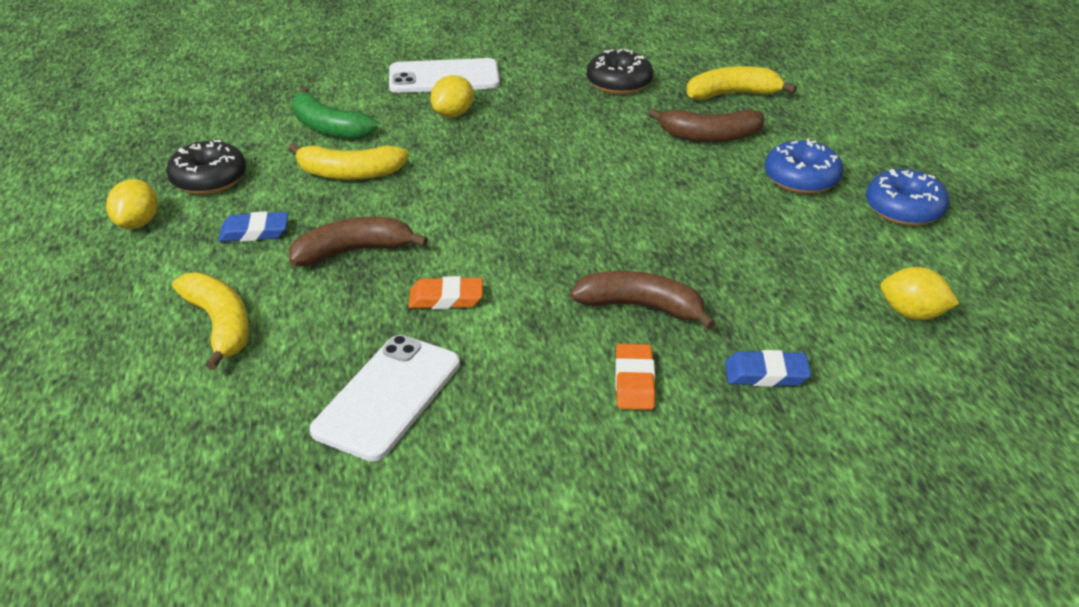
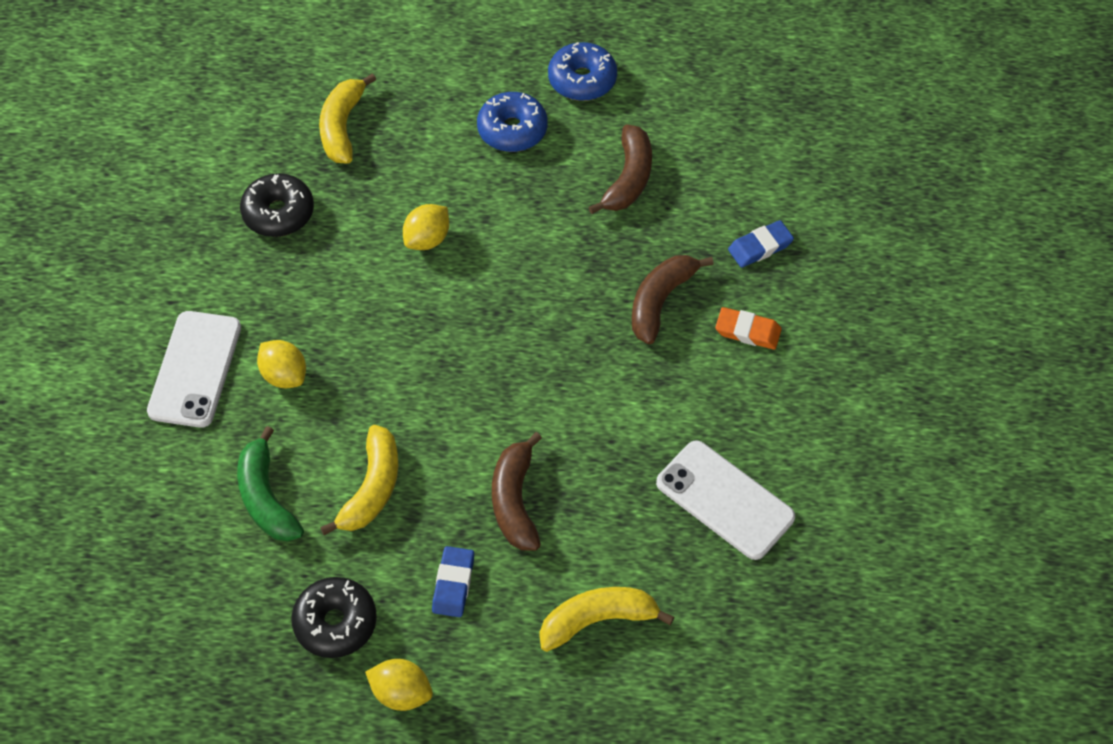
camera: 75 degrees left, 20 degrees up
green banana [292,87,378,139] -> green banana turned 105 degrees clockwise [237,426,304,542]
orange eraser [409,276,483,309] -> none
brown banana [648,108,764,142] -> brown banana moved to [588,124,652,214]
blue eraser [725,350,811,387] -> blue eraser turned 45 degrees clockwise [728,220,794,268]
yellow lemon [881,267,959,320] -> yellow lemon moved to [403,204,449,250]

